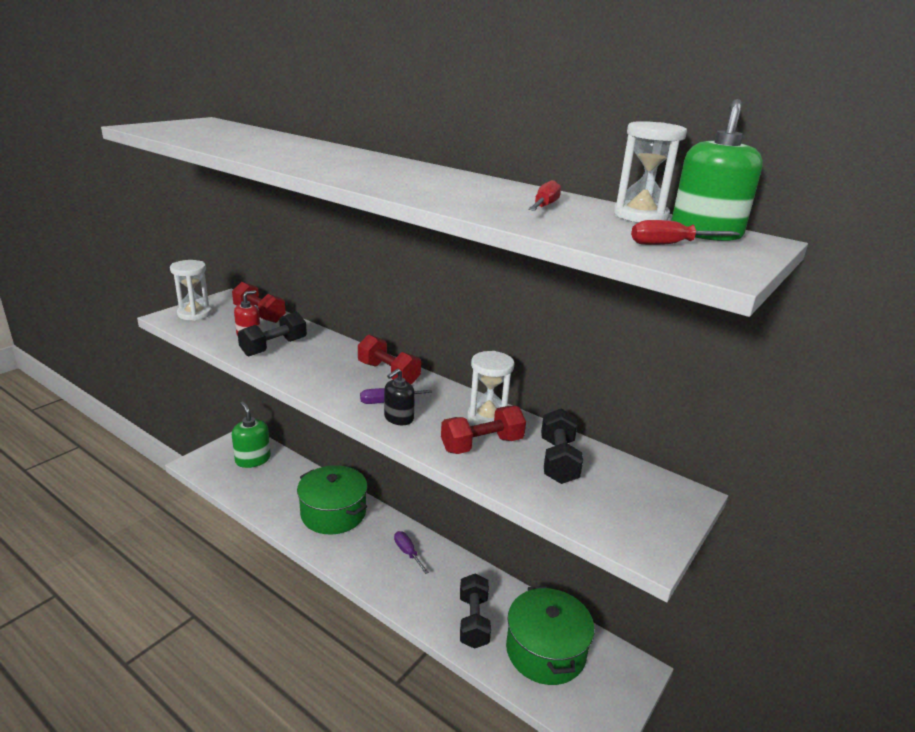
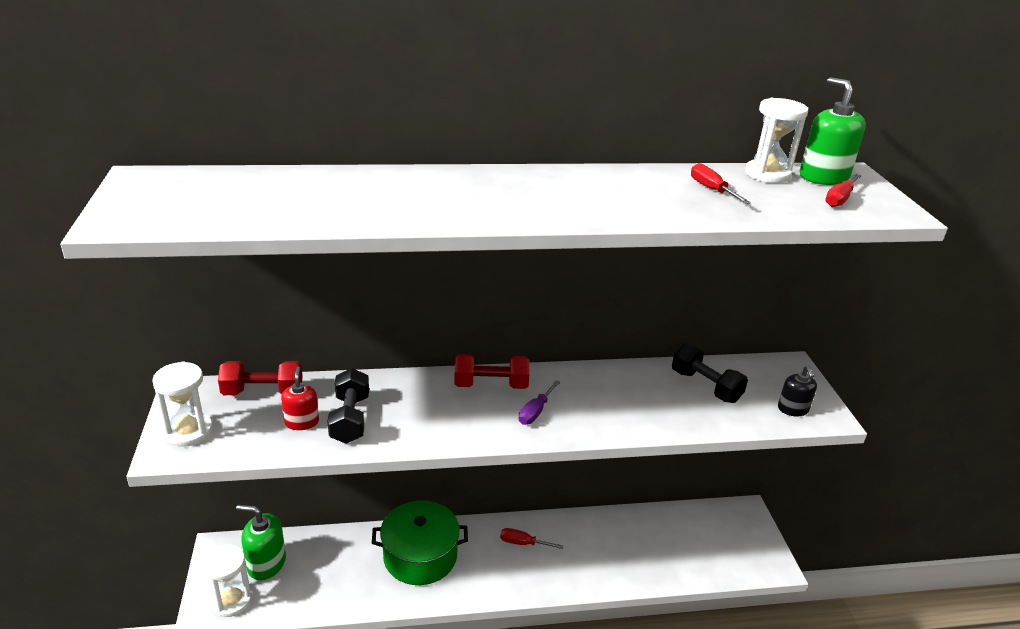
camera: 45 degrees left, 5 degrees up
black soap dispenser [384,368,415,425] -> black soap dispenser moved to [778,366,817,417]
purple screwdriver [394,531,429,574] -> red screwdriver [500,528,563,549]
red dumbbell [441,406,526,454] -> none
black dumbbell [460,574,491,649] -> none
white hourglass [467,351,514,425] -> white hourglass moved to [202,544,252,617]
green pot [506,586,595,685] -> none

